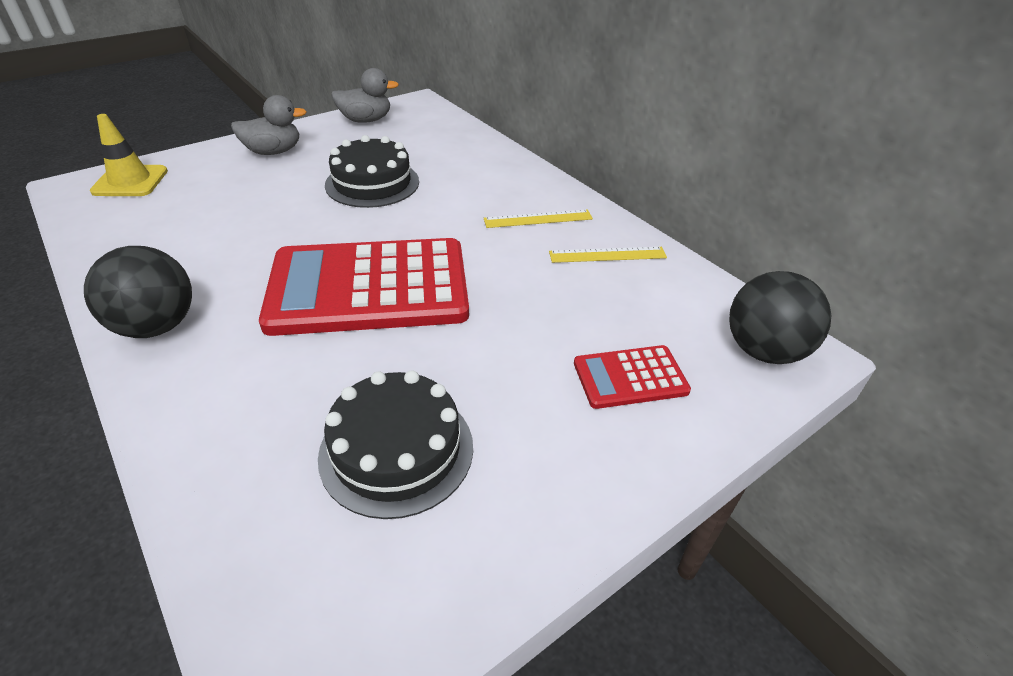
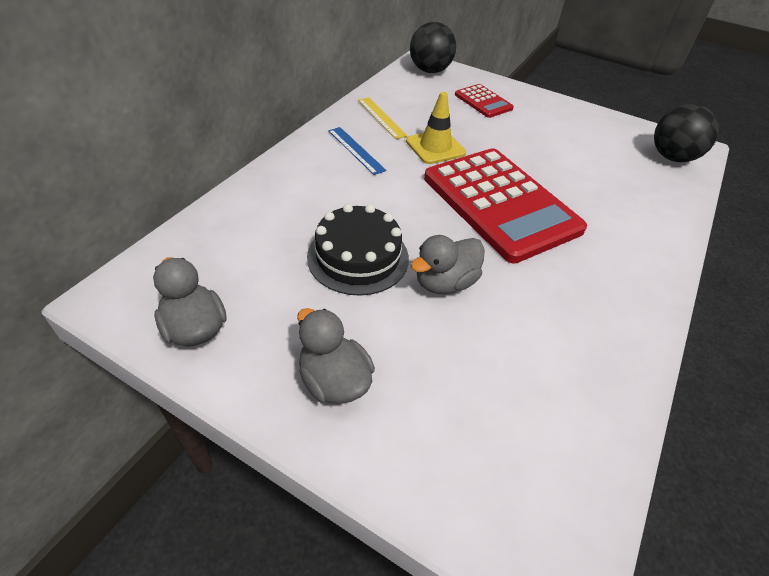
camera: 115 degrees left, 5 degrees up
black ball [84,246,192,338] -> black ball moved to [654,104,719,162]
yellow traffic cone [90,114,168,196] -> yellow traffic cone moved to [406,92,466,164]
black cake [318,370,473,519] -> none
yellow ruler [484,209,593,228] -> blue ruler [328,127,386,175]
none -> grey duck [410,235,485,294]

